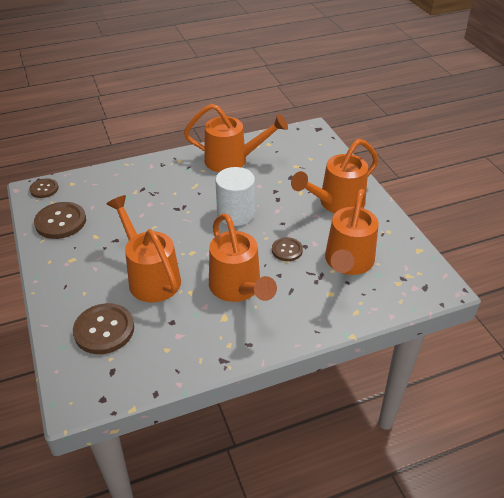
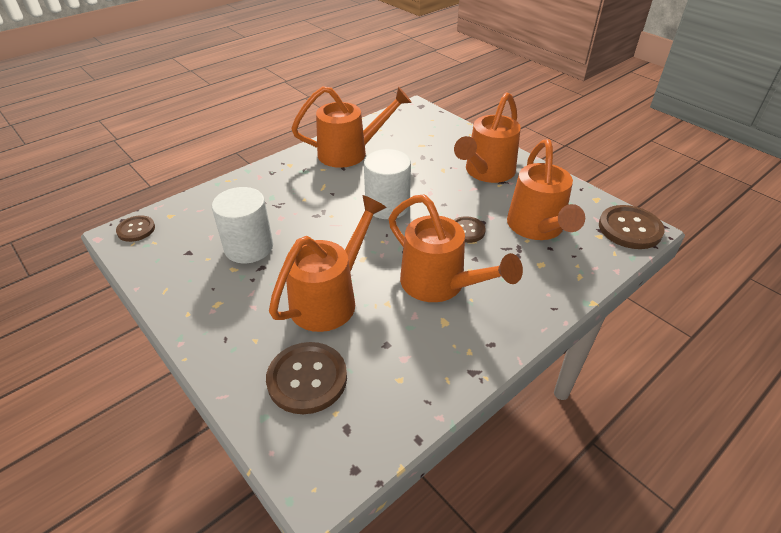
camera: 20 degrees left, 0 degrees up
brown button [34,202,86,239] -> brown button moved to [599,205,665,249]
orange watering can [107,195,181,302] -> orange watering can turned 90 degrees clockwise [269,195,387,332]
none -> white cylinder [212,187,273,263]

